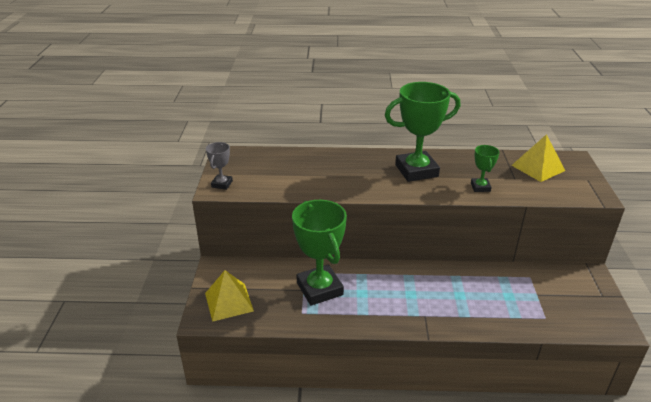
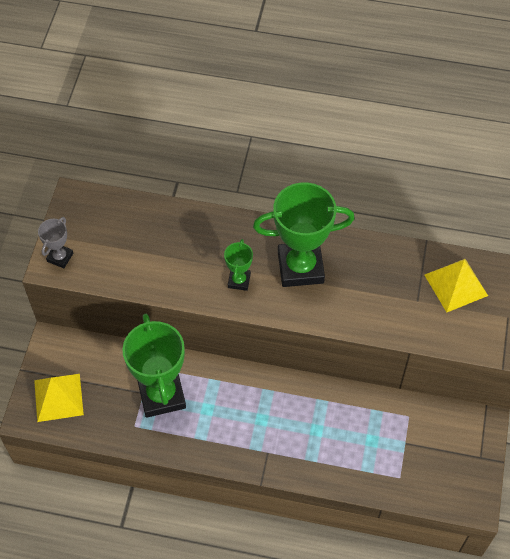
camera: 10 degrees right, 25 degrees up
green trophy [471,145,499,192] -> green trophy moved to [224,239,253,291]

